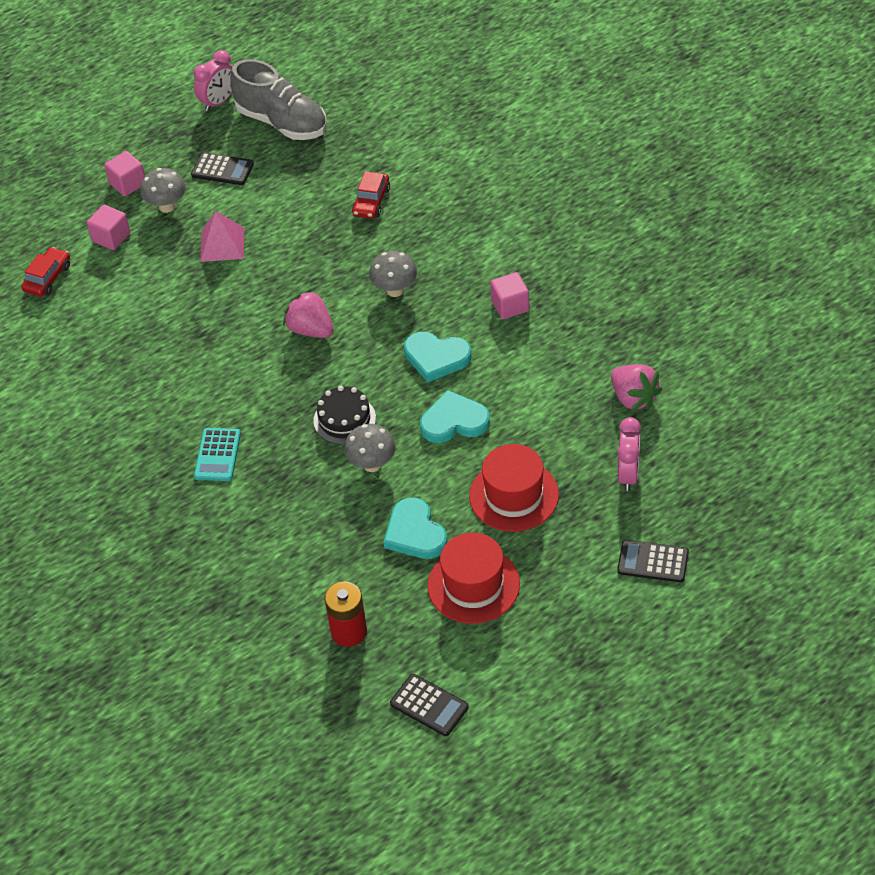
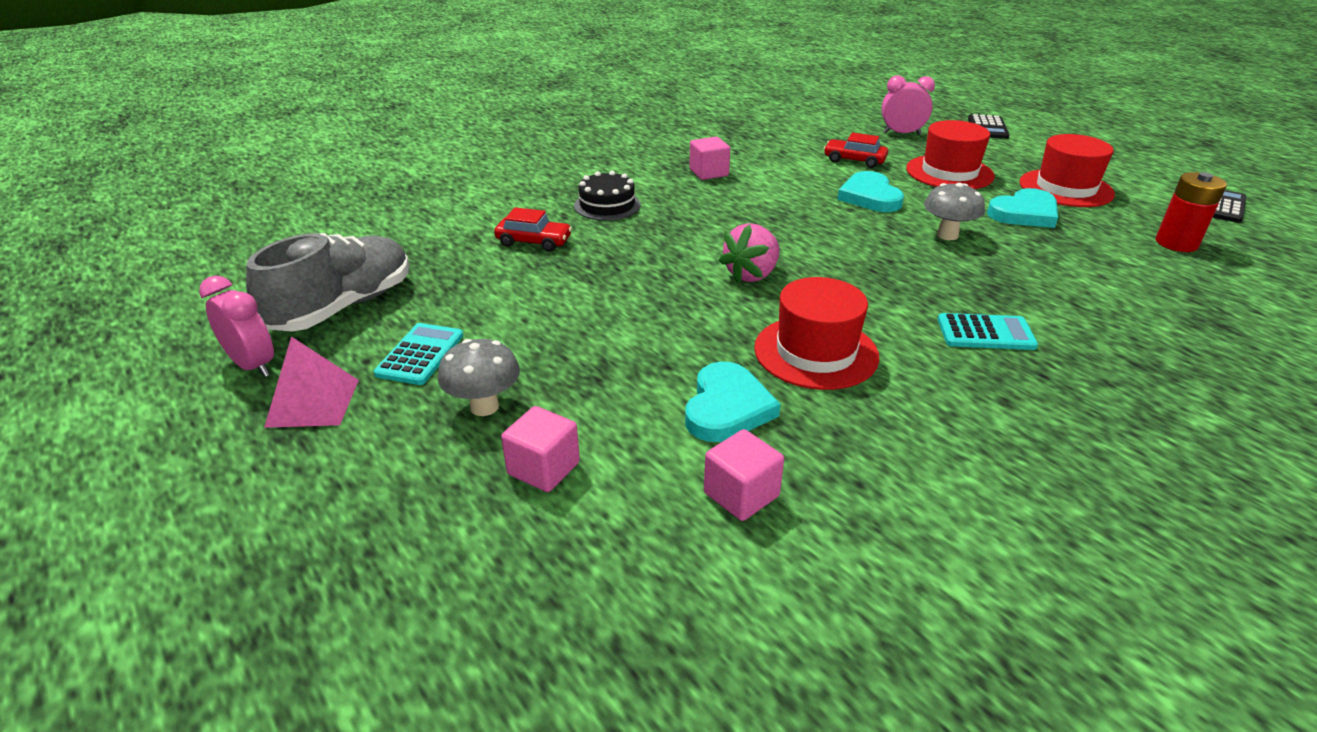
camera: 95 degrees left, 15 degrees down
red car [22,247,70,297] -> red car moved to [824,133,888,168]
pink cube [104,151,145,197] -> pink cube moved to [704,429,784,521]
black calculator [191,152,254,185] -> turquoise calculator [374,323,463,385]
pink pyramid [200,211,244,262] -> pink pyramid moved to [264,337,359,428]
black cake [313,386,376,444] -> black cake moved to [574,171,641,220]
grey mushroom [369,251,417,297] -> none
turquoise heart [404,332,471,382] -> turquoise heart moved to [685,362,781,442]
pink strawberry [611,364,662,411] -> none
none -> red hat [754,277,879,390]

